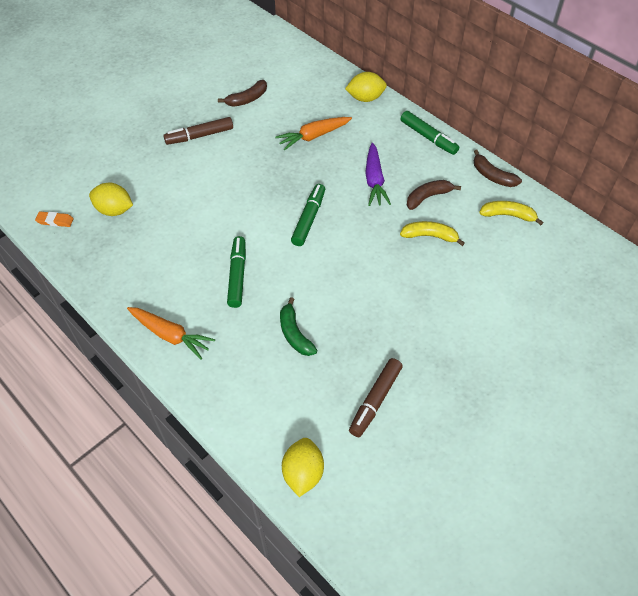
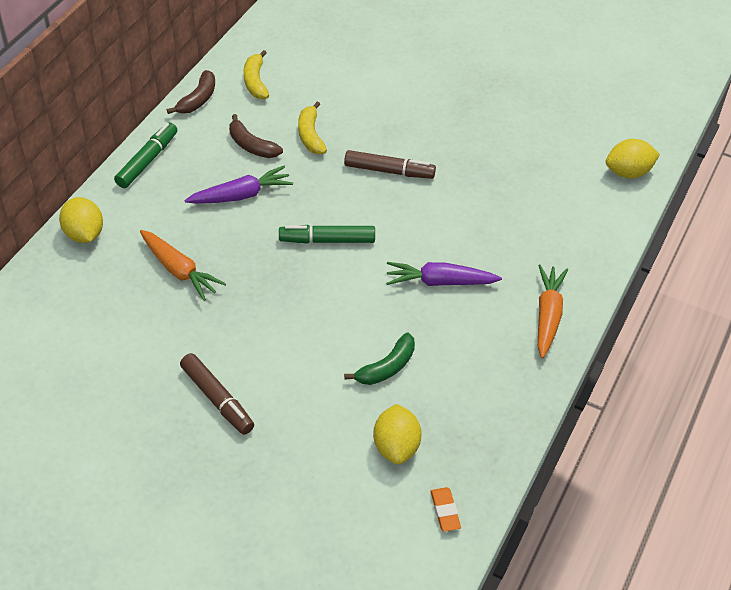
camera: 110 degrees left, 5 degrees down
brown banana [218,80,267,107] -> none
green marker [227,236,246,308] -> purple carrot [386,262,502,286]
green banana [280,297,317,356] -> green banana moved to [344,333,415,385]
brown marker [349,358,403,437] -> brown marker moved to [344,150,436,179]

